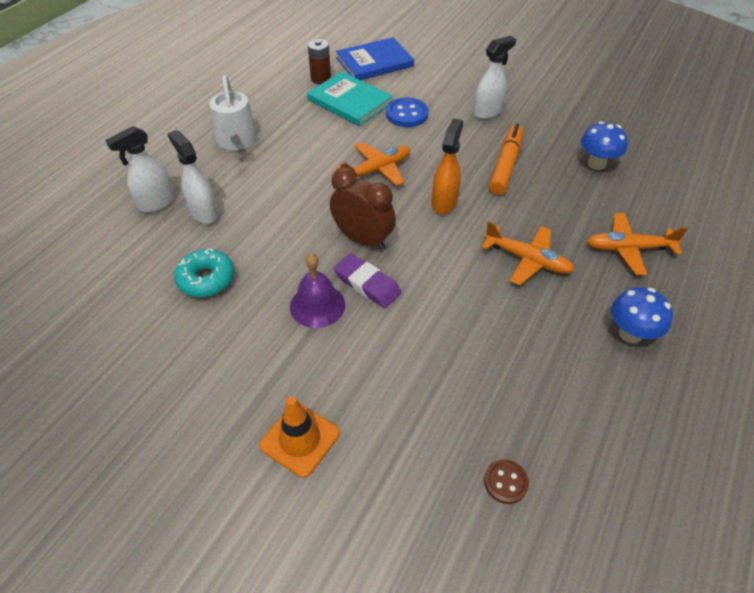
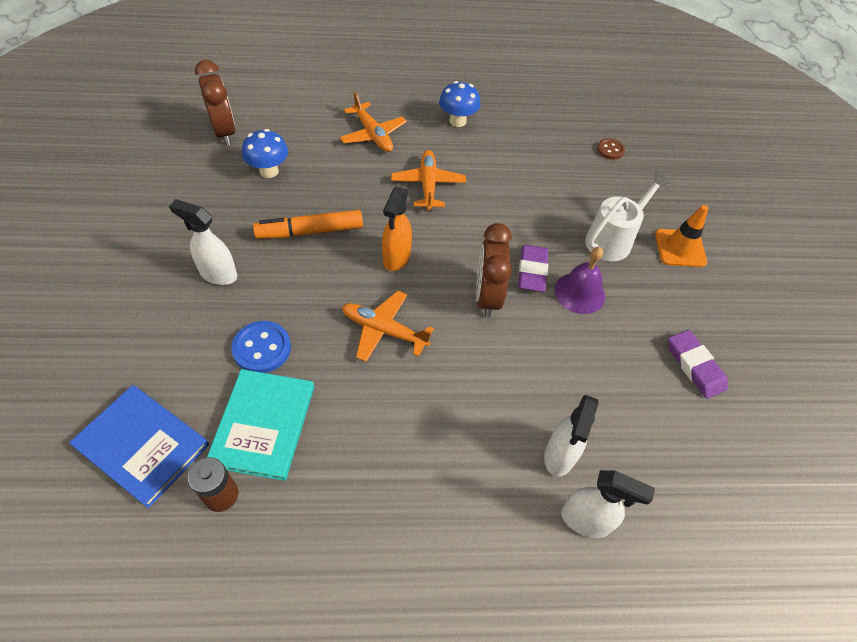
camera: 125 degrees left, 5 degrees up
turquoise donut [174,248,234,297] -> none
white watering can [210,75,257,150] -> white watering can moved to [585,172,670,261]
orange spray bottle [432,118,464,214] -> orange spray bottle turned 60 degrees counterclockwise [382,187,412,271]
none -> brown clock [195,60,236,145]
none -> purple eraser [668,330,728,399]

